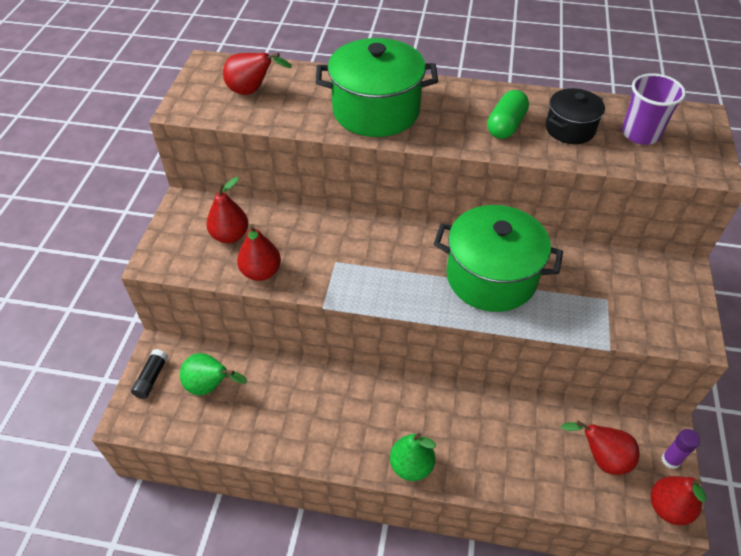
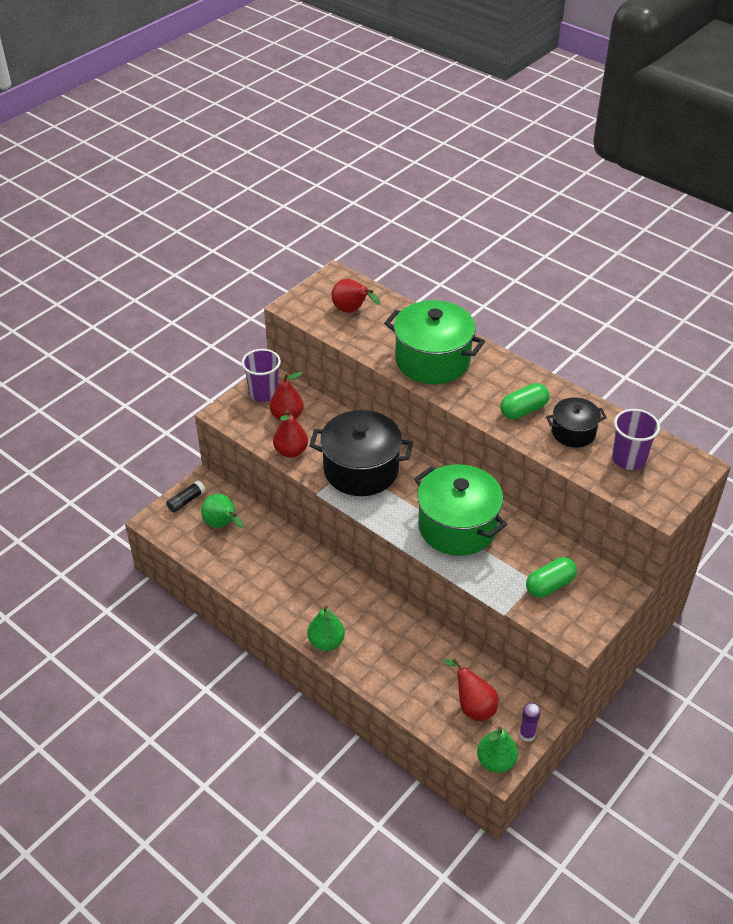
camera: 30 degrees right, 5 degrees down
red pear [651,476,706,525] -> green pear [477,727,518,773]
none -> purple cup [242,349,281,402]
none -> black pot [309,410,413,496]
none -> green capsule [526,557,577,598]

